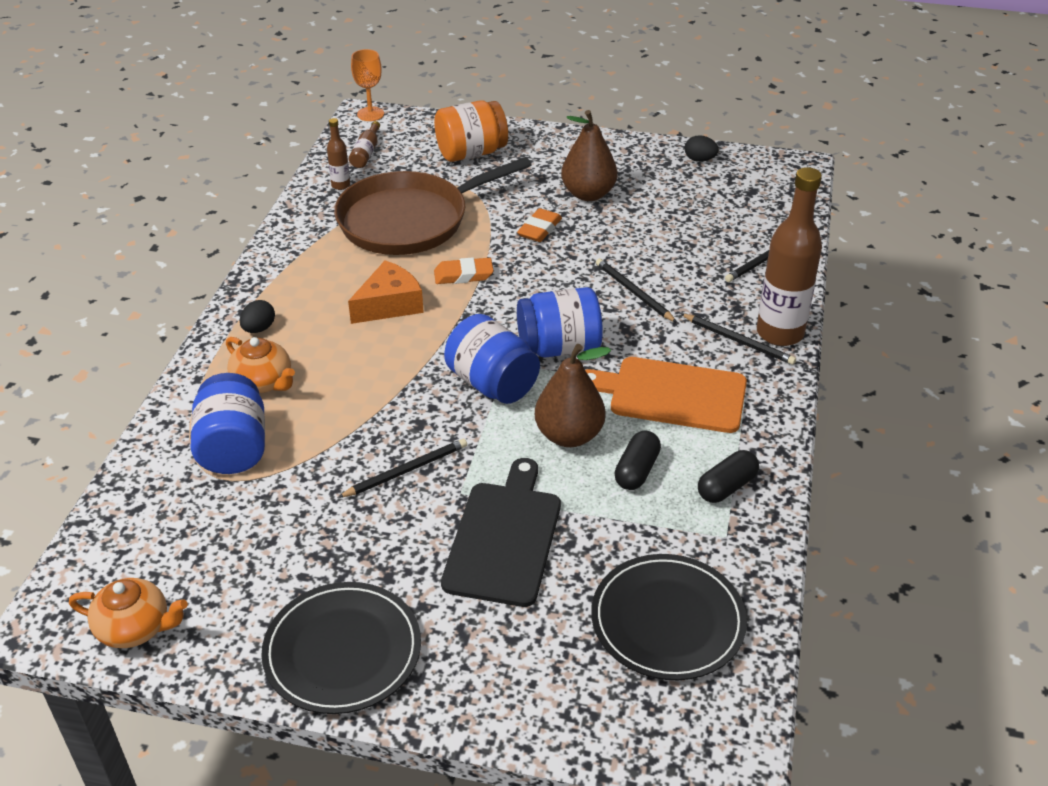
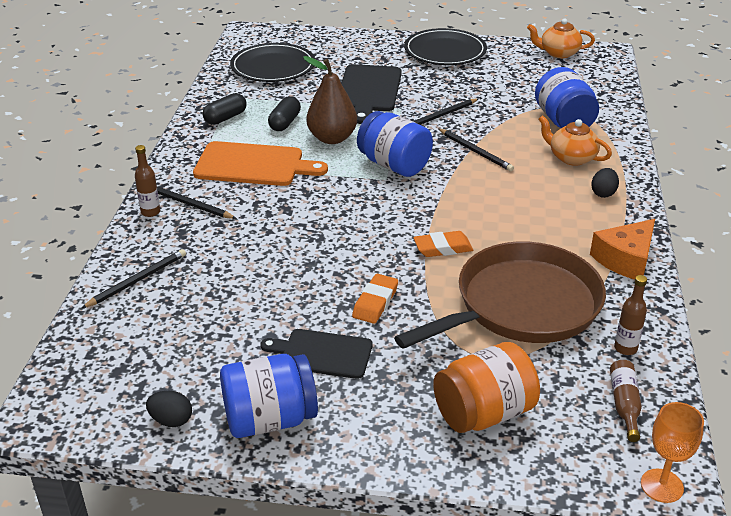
camera: 175 degrees right, 5 degrees down
orange cheese [348,260,424,324] -> orange cheese moved to [590,219,655,279]
blue jar [517,287,603,358] -> blue jar moved to [220,354,318,438]
brown pear [561,110,617,201] -> black cutting board [260,329,373,379]
black pencil [596,258,677,323] -> black pencil moved to [438,128,514,172]
brown bottle [757,167,822,346] -> brown bottle [135,145,160,217], size x0.46

